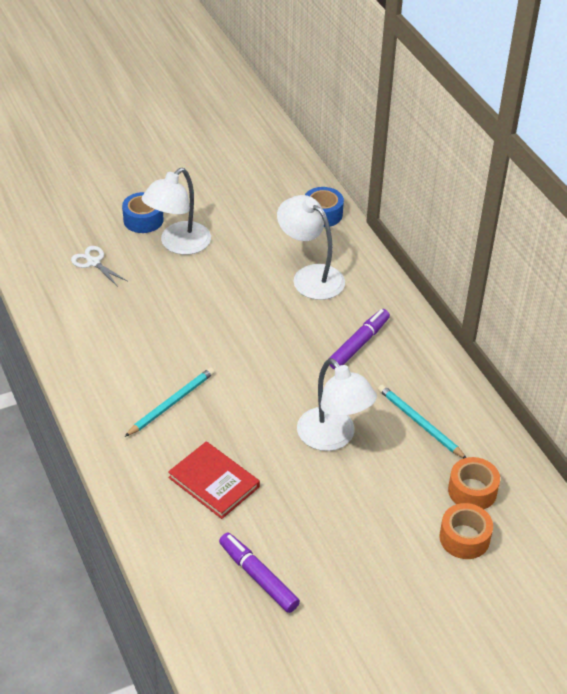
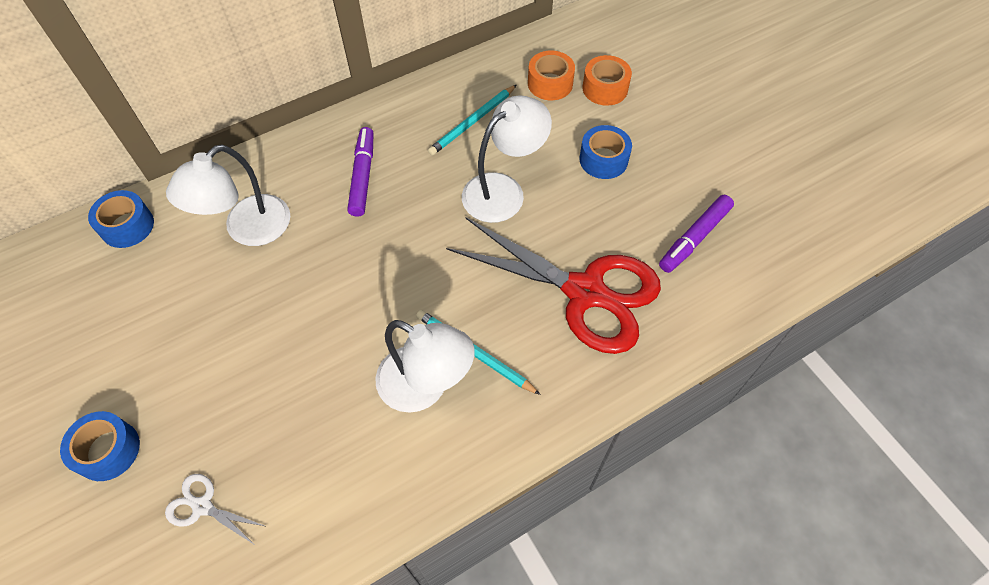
camera: 95 degrees left, 15 degrees up
white scissors [71,246,127,287] -> white scissors turned 75 degrees clockwise [165,474,267,544]
white lamp [142,168,211,255] -> white lamp moved to [375,320,475,413]
red book [168,441,260,519] -> red scissors [446,217,661,354]
purple marker [329,309,390,369] -> purple marker turned 60 degrees clockwise [347,127,374,217]
none -> blue tape [579,125,632,179]

